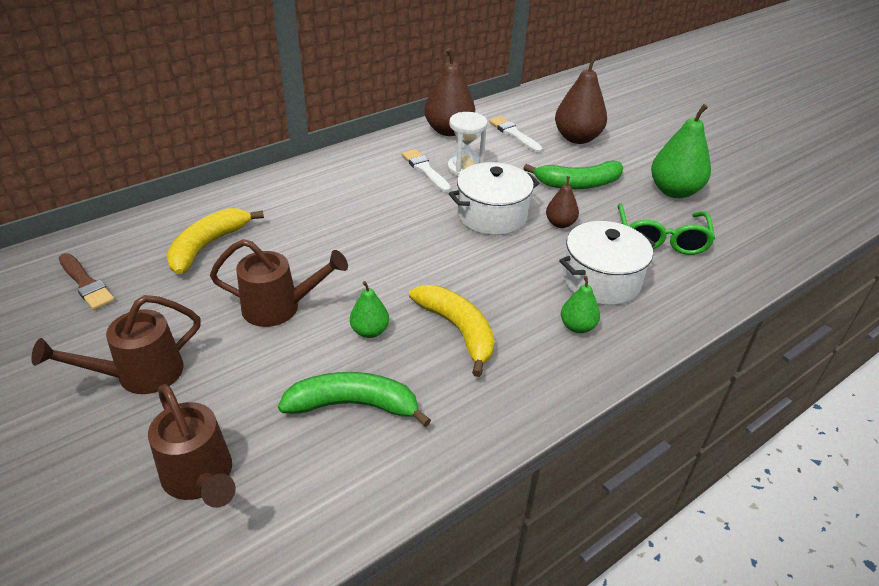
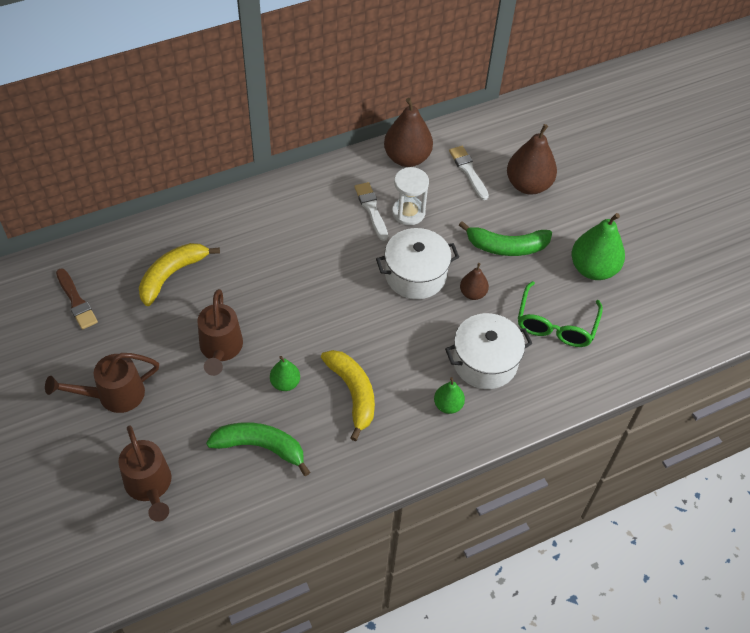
camera: 10 degrees right, 15 degrees up
brown watering can [210,239,348,327] -> brown watering can turned 75 degrees clockwise [197,289,243,376]

